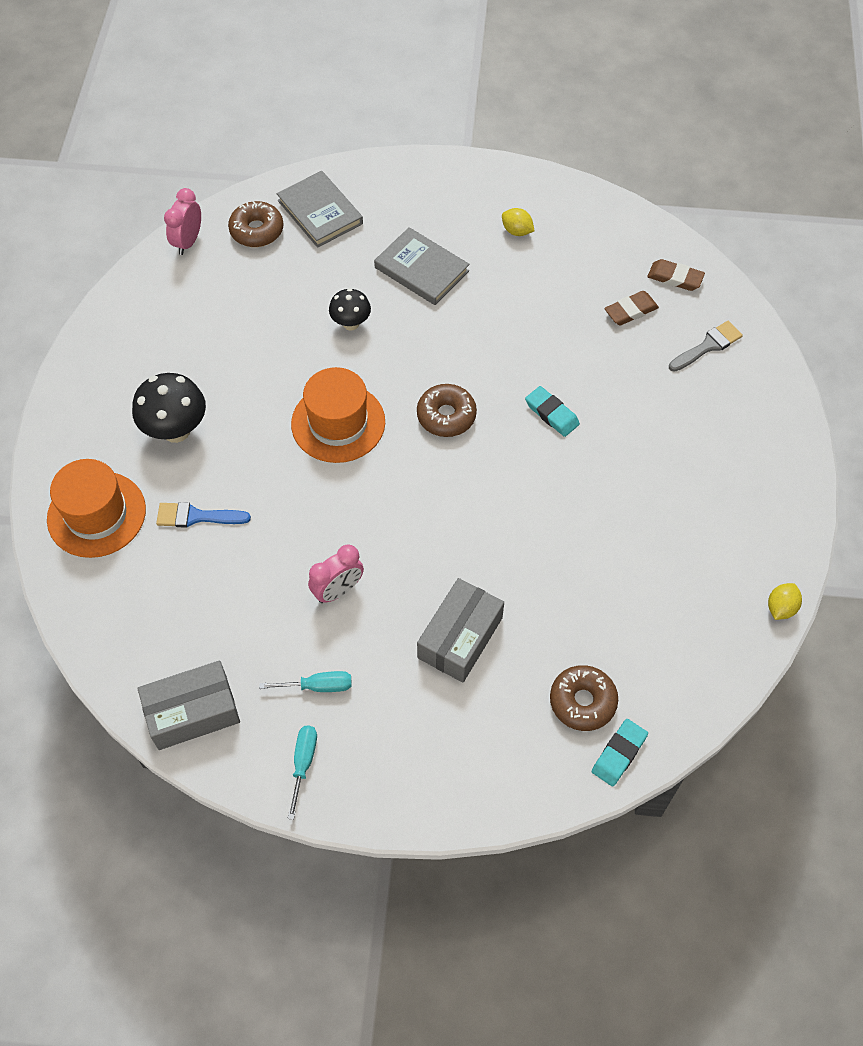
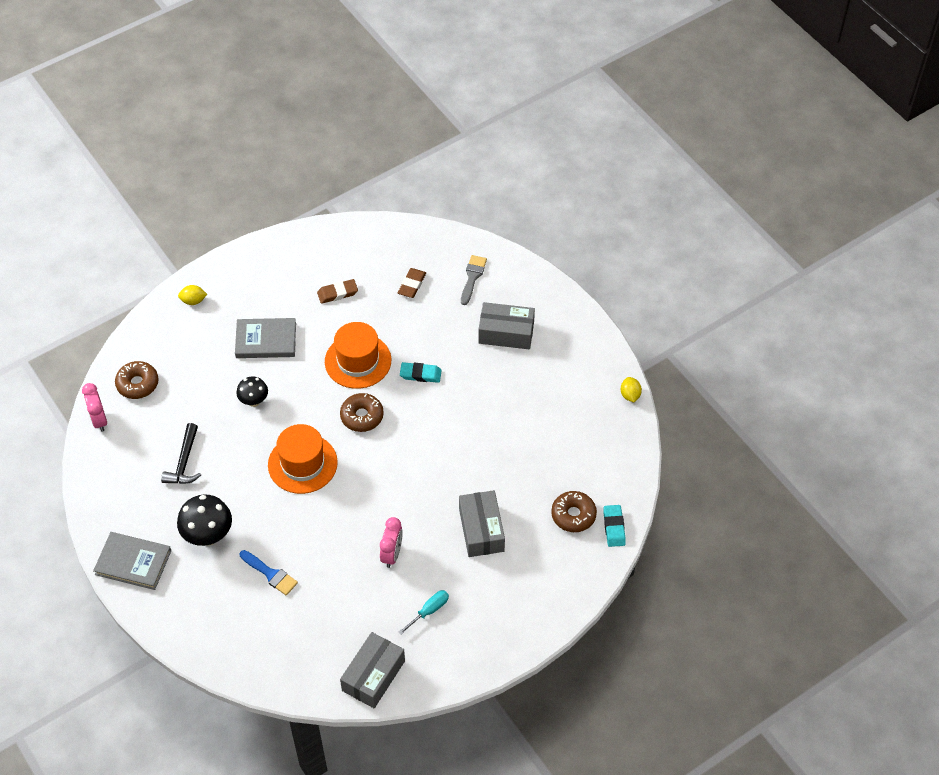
camera: 40 degrees left, 5 degrees down
orange hat [47,459,146,558] -> orange hat moved to [325,322,391,389]
blue brush [156,502,251,528] -> blue brush turned 105 degrees counterclockwise [240,550,298,595]
grey book [277,171,363,248] -> grey book moved to [93,532,171,590]
turquoise screwdriver [287,726,317,820] -> none
yellow lemon [502,208,534,236] -> yellow lemon moved to [178,285,207,305]
brown eraser [647,259,705,291] -> brown eraser moved to [317,279,358,304]
none -> black hammer [161,423,201,484]
none -> grey box [478,302,535,349]

